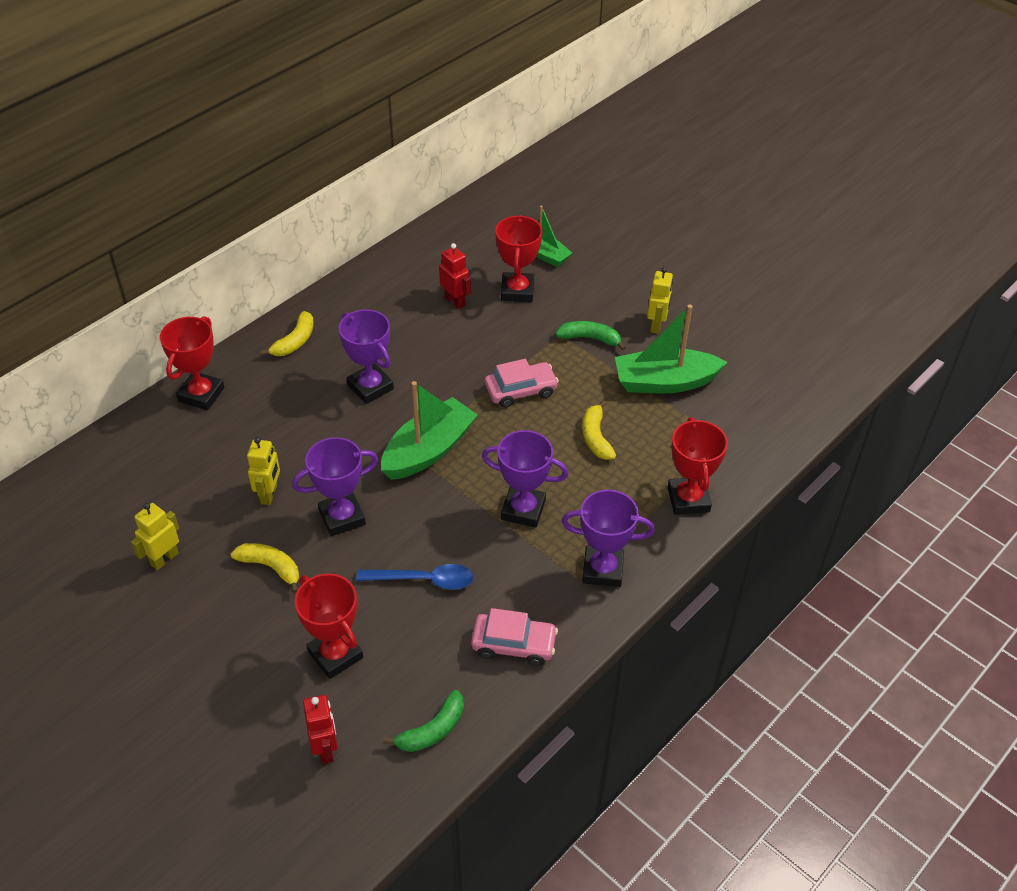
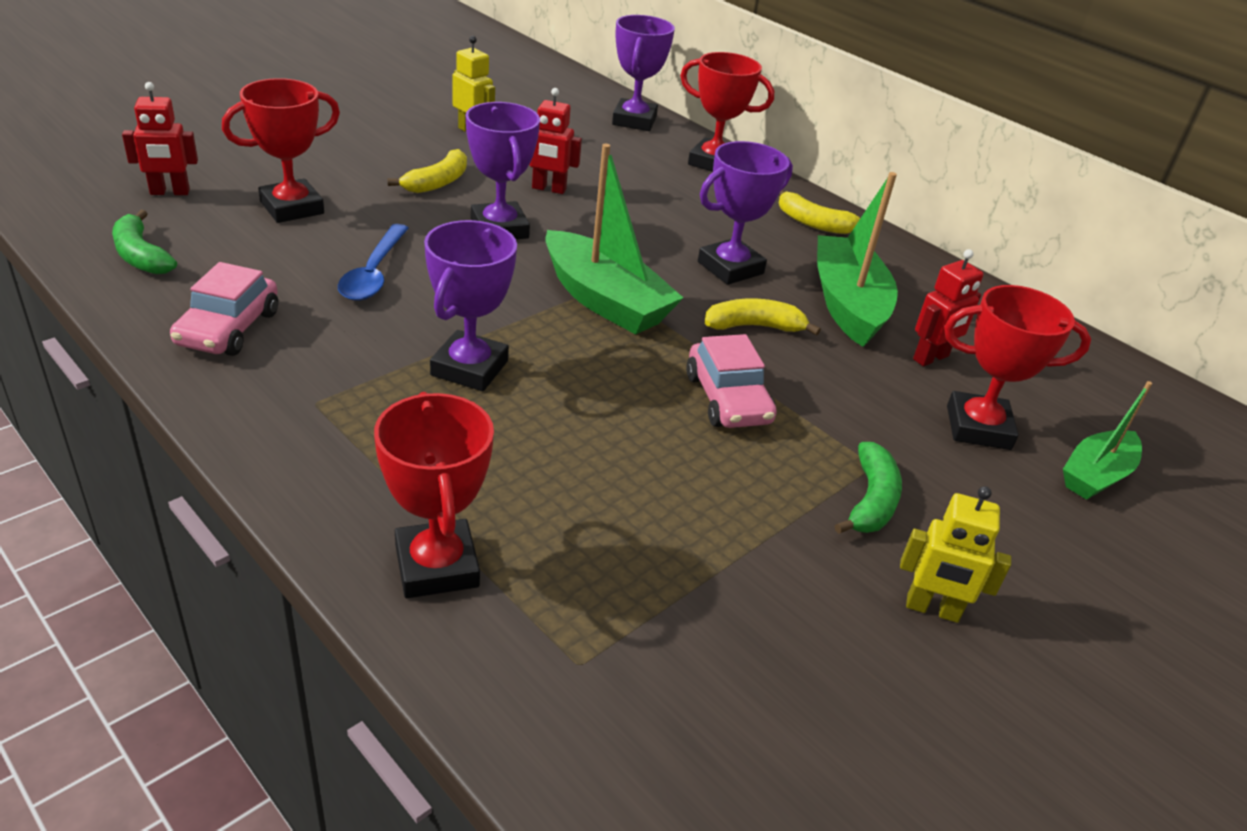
camera: 90 degrees right, 10 degrees down
yellow robot [247,437,280,505] -> red robot [529,88,582,194]
purple trophy [562,490,655,587] -> purple trophy moved to [612,15,675,131]
yellow banana [583,400,616,460] -> yellow banana moved to [705,298,821,336]
green boat [615,304,727,393] -> green boat moved to [817,172,898,347]
red trophy [668,417,728,515] -> red trophy turned 75 degrees clockwise [374,392,494,598]

